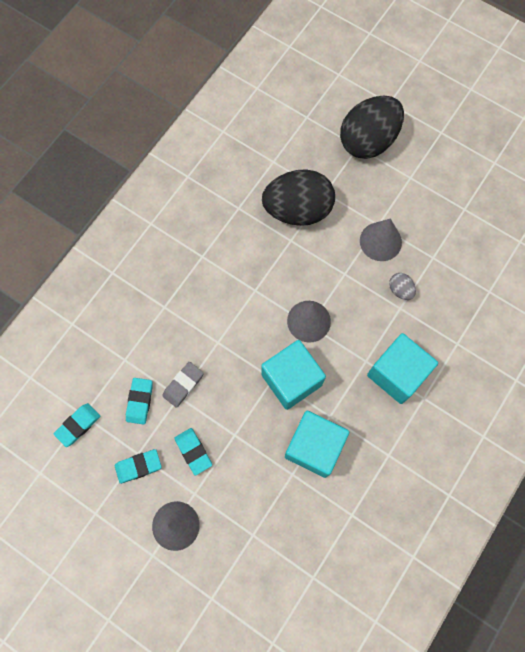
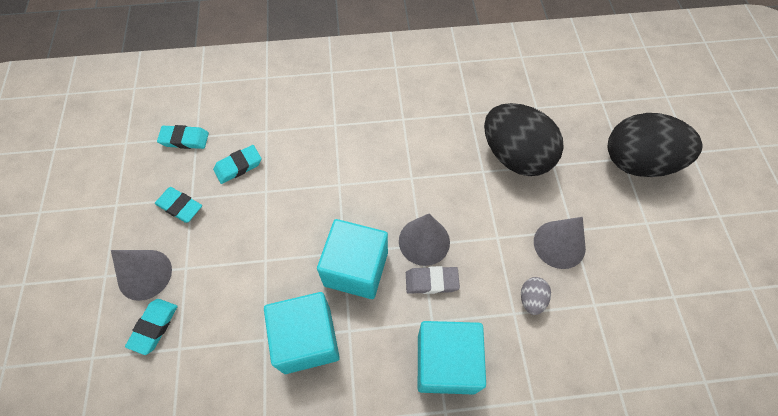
camera: 50 degrees right, 10 degrees down
grey eraser [162,362,204,408] -> grey eraser moved to [406,266,460,294]
turquoise eraser [174,428,212,476] -> turquoise eraser moved to [125,299,178,355]

